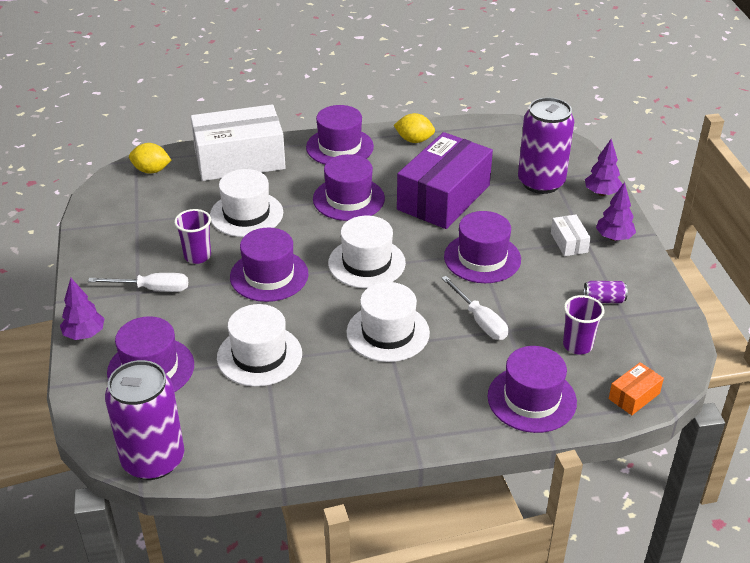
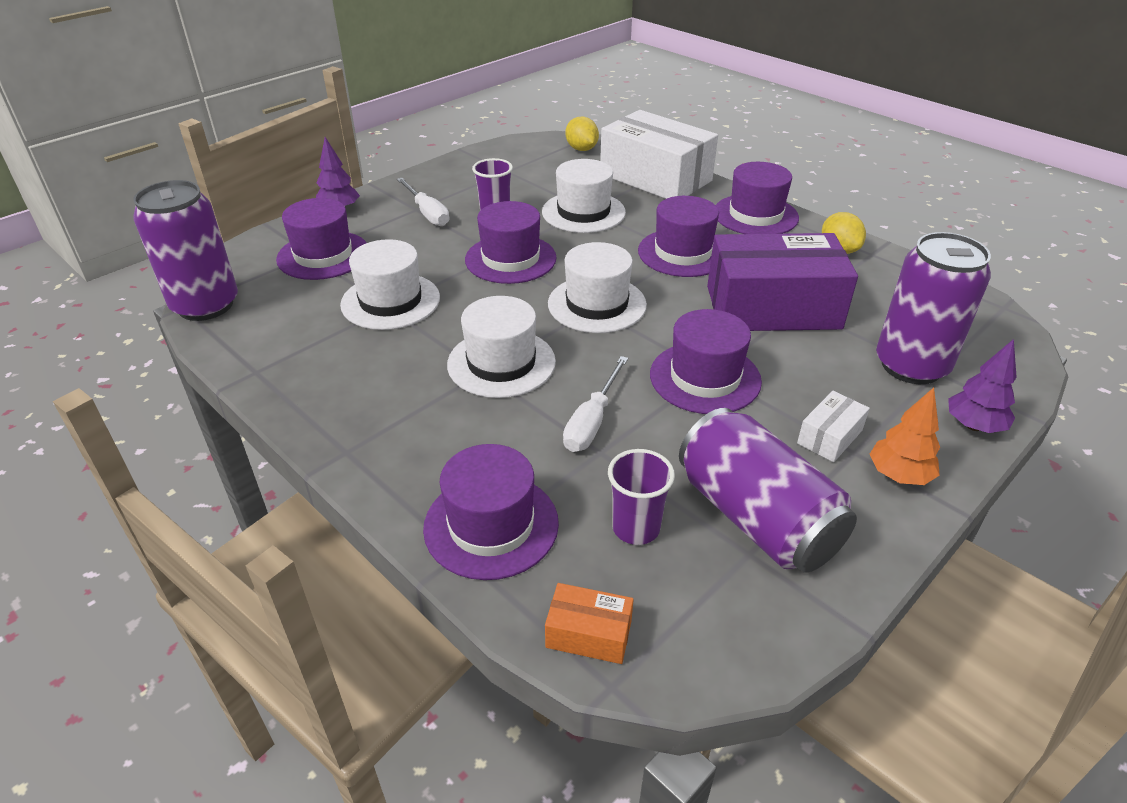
camera: 55 degrees right, 0 degrees up
purple can [584,281,628,303] -> purple can [679,408,857,573], size x2.47
purple tree [596,182,636,241] -> orange tree [870,387,940,485]

